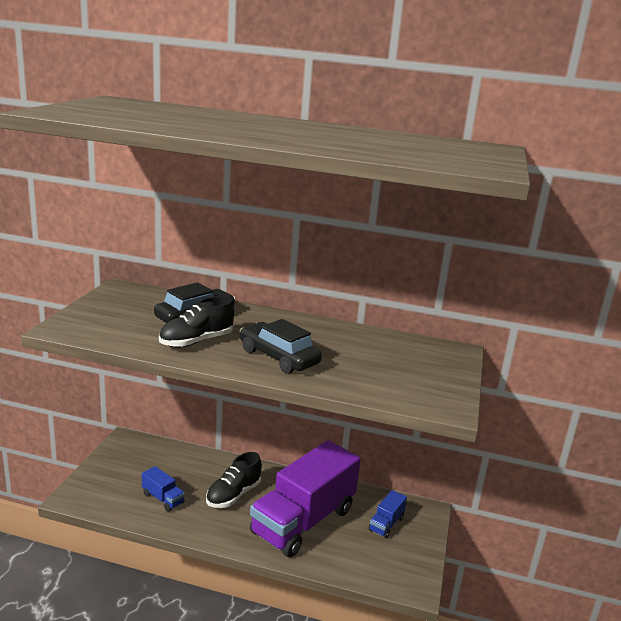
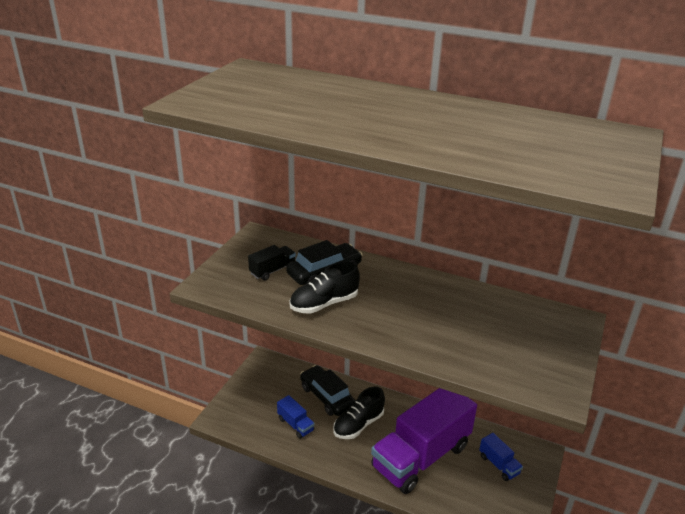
camera: 10 degrees right, 10 degrees up
black car [240,319,322,374] -> black car moved to [300,365,355,416]
blue truck [368,490,407,538] -> blue truck turned 75 degrees counterclockwise [479,433,523,481]
none -> black truck [248,245,296,281]

